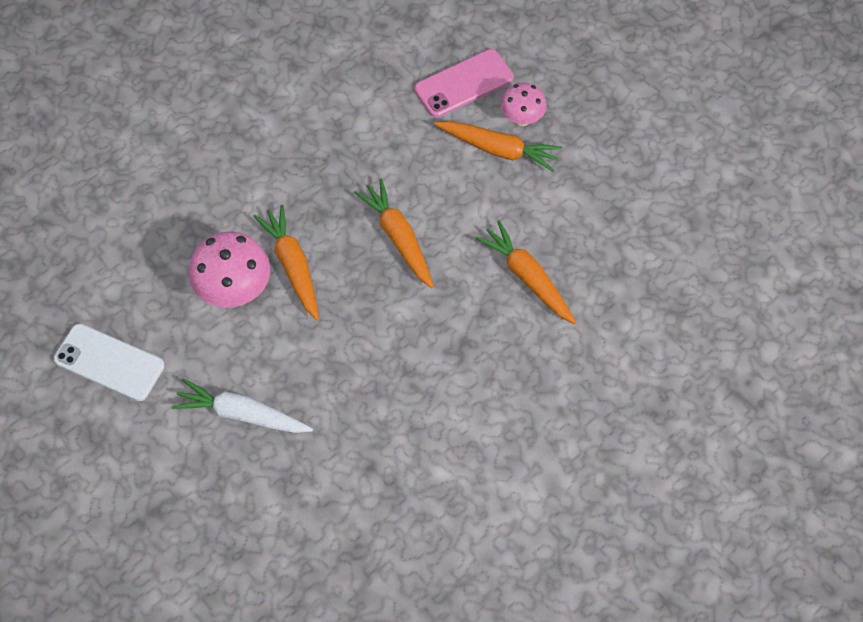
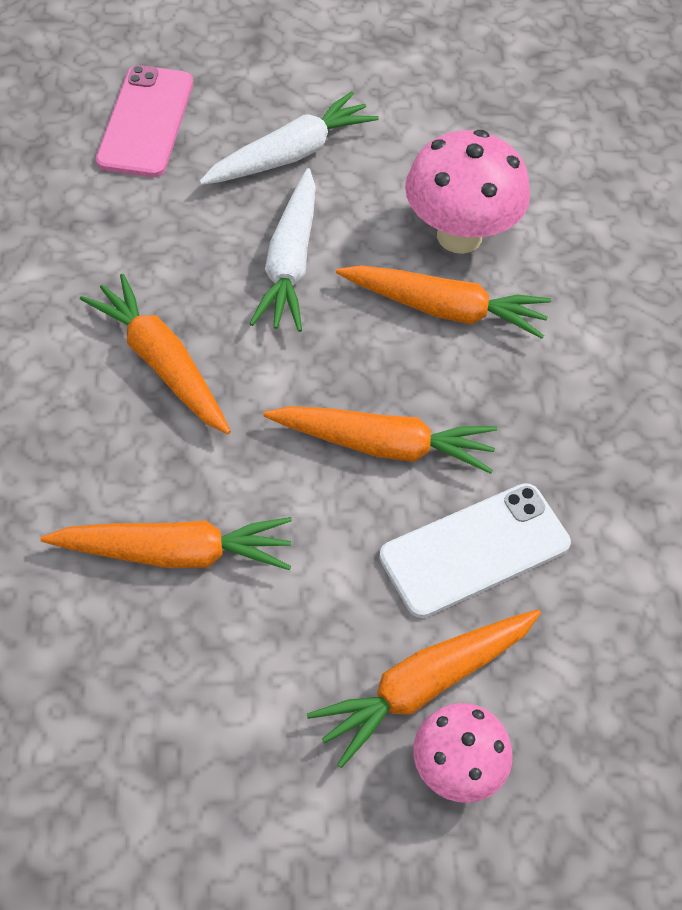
camera: 125 degrees right, 5 degrees down
white phone [54,324,165,401] -> white phone moved to [379,483,571,618]
pink phone [414,49,514,117] -> pink phone moved to [96,65,193,177]
none -> orange carrot [80,274,231,434]
none -> white carrot [249,168,316,332]

